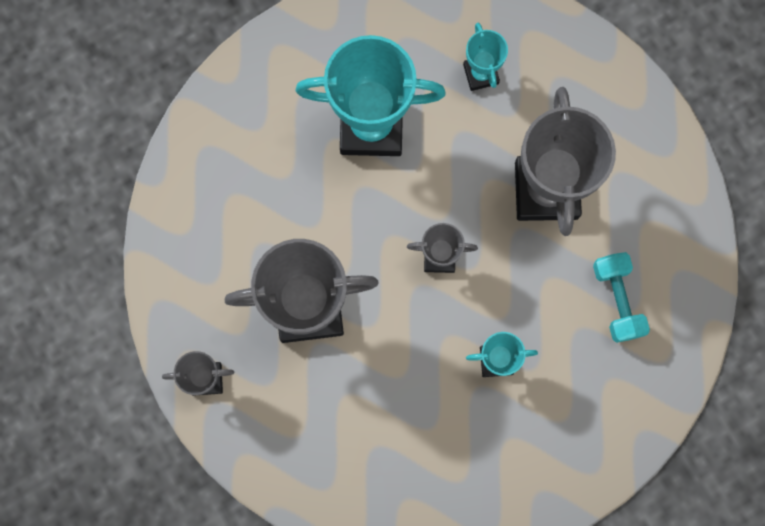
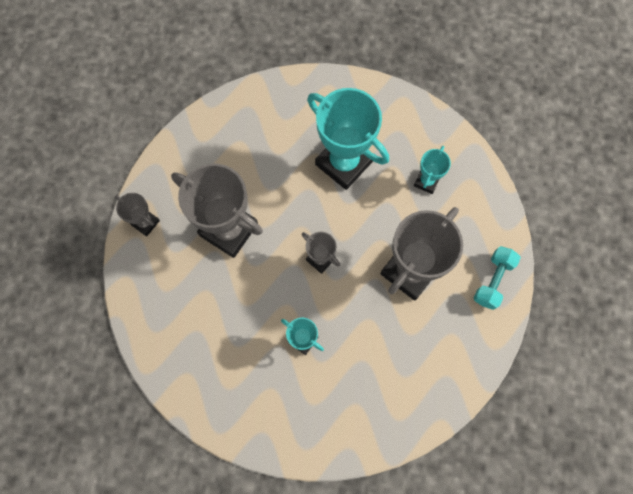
camera: 40 degrees right, 5 degrees down
turquoise dumbbell [593,252,650,343] -> turquoise dumbbell moved to [474,246,521,310]

